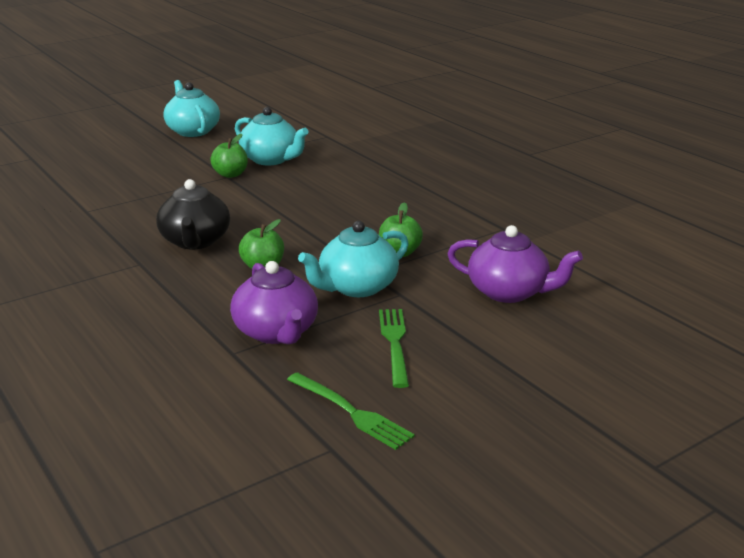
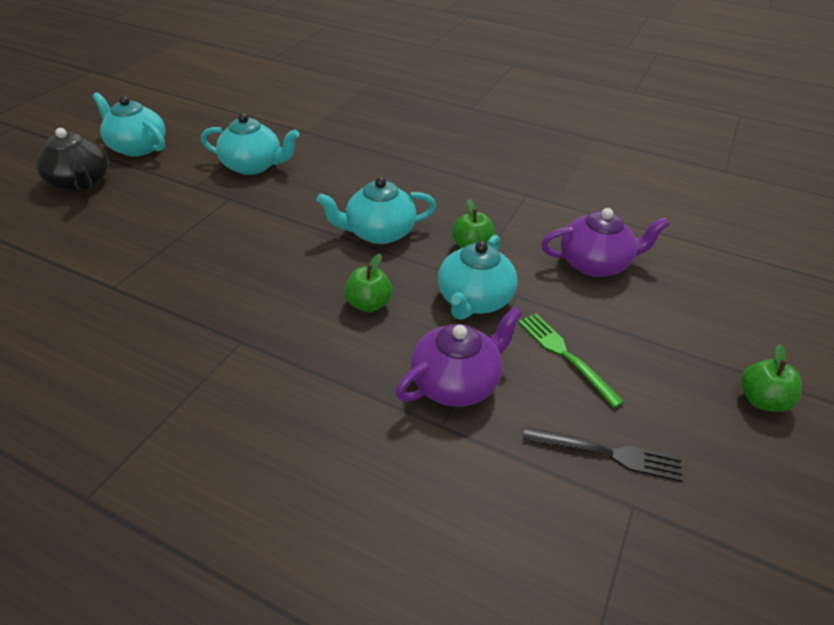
camera: 30 degrees left, 15 degrees up
black teapot [156,179,230,249] -> black teapot moved to [36,128,109,192]
green apple [210,134,248,178] -> green apple moved to [741,344,802,412]
purple teapot [230,261,318,344] -> purple teapot turned 75 degrees counterclockwise [395,307,522,407]
green fork [287,372,415,450] -> black fork [523,427,683,482]
none -> turquoise teapot [316,177,436,244]

